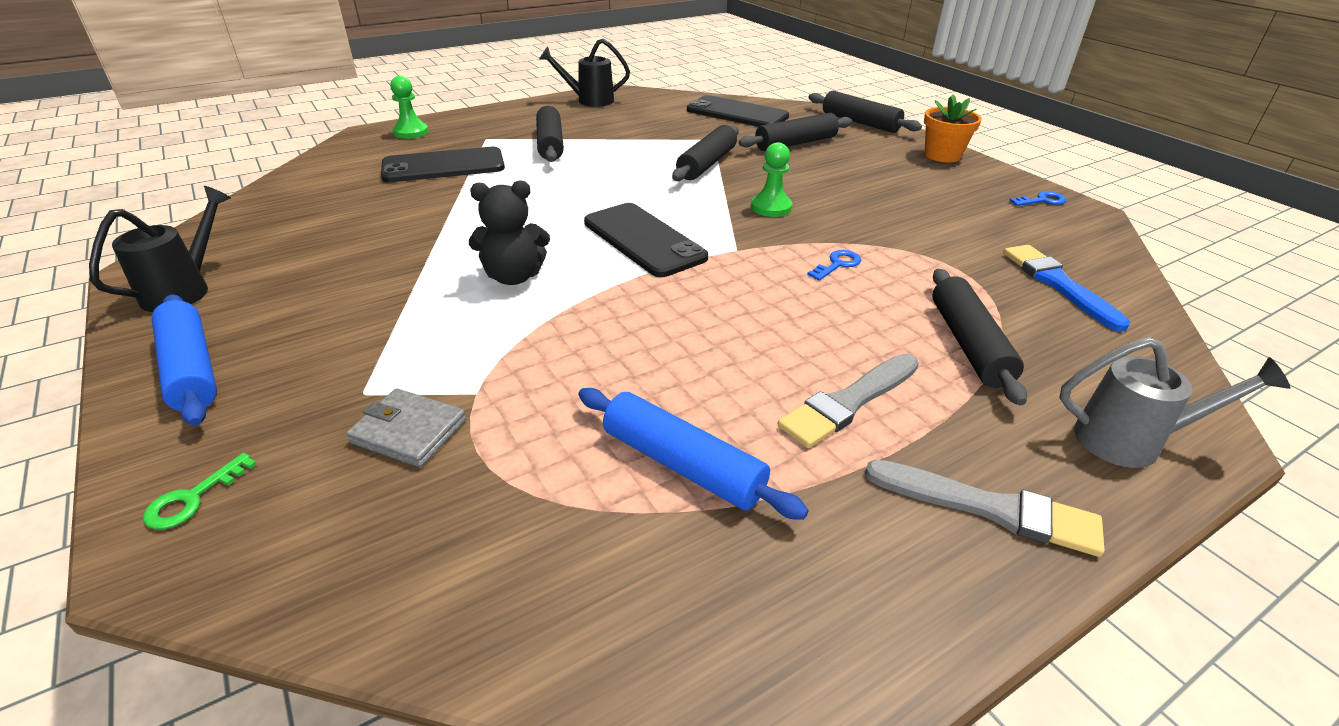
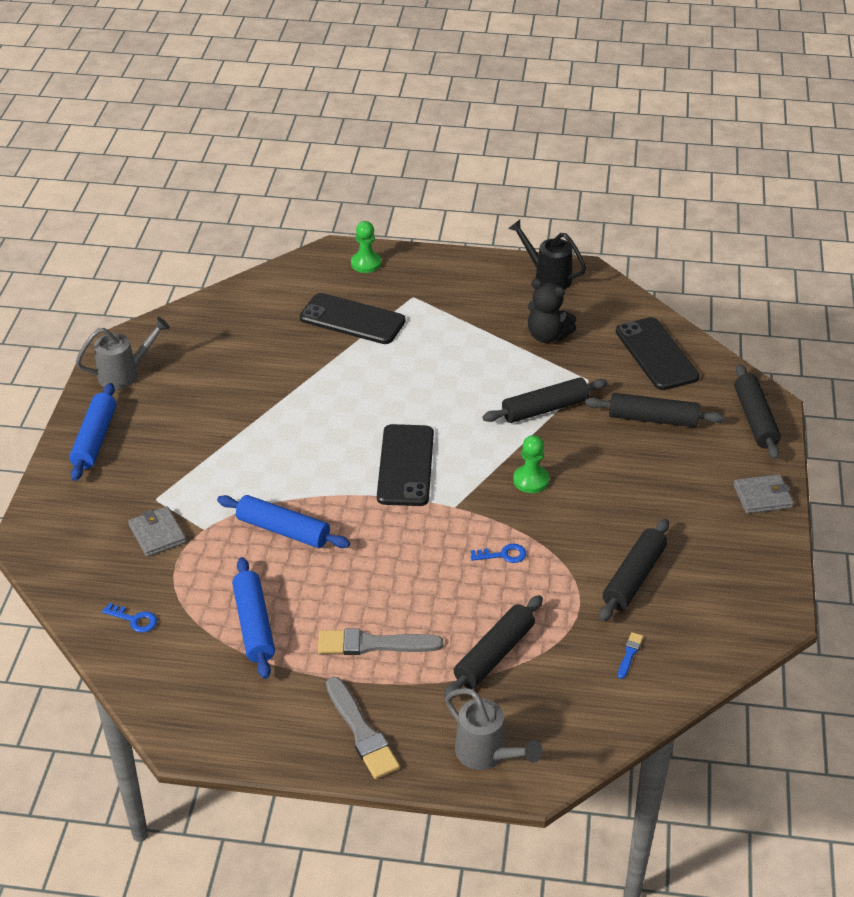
camera: 40 degrees right, 5 degrees up
black watering can [89,186,231,312] -> grey watering can [76,317,170,390]
green key [143,453,257,529] -> none
black teddy bear [469,180,550,285] -> black teddy bear moved to [528,279,576,343]
black rolling pin [536,106,564,162] -> black rolling pin moved to [599,519,669,622]
orange flower pot [924,95,982,163] -> grey wallet [733,474,794,514]
blue brush [1003,245,1130,331] -> blue brush [618,632,643,679], size x0.47
blue key [1009,191,1067,206] -> blue key moved to [102,603,157,632]
none -> blue rolling pin [217,495,350,548]

